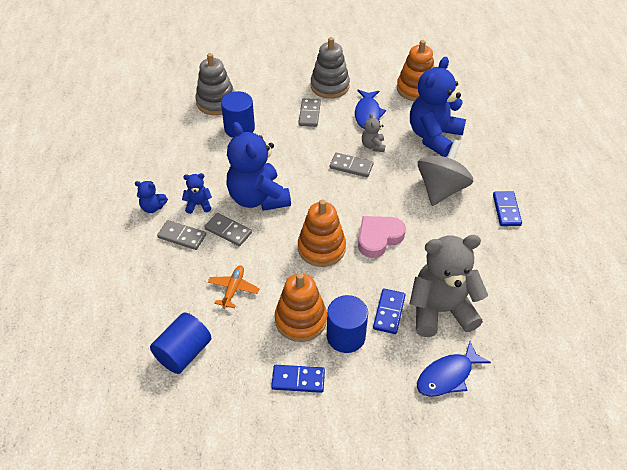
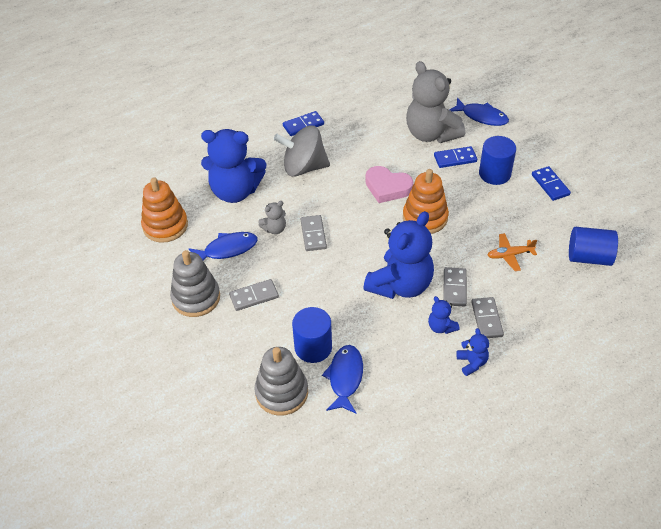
camera: 115 degrees left, 0 degrees up
orange stacking toy [275,273,327,342] -> none
none -> blue fish [322,345,363,413]

